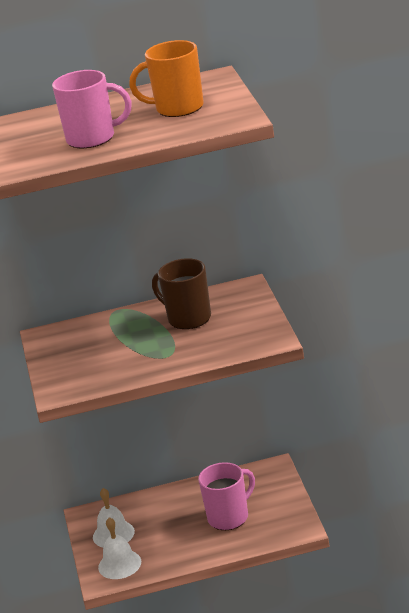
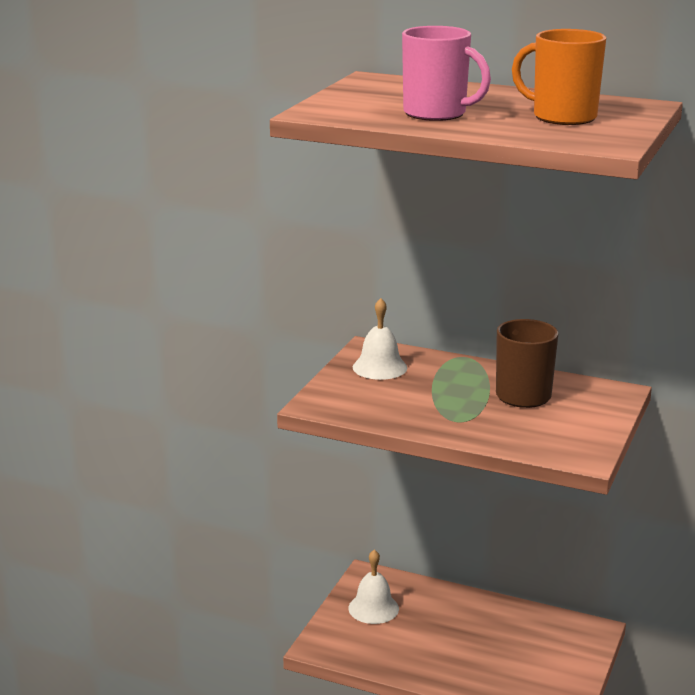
camera: 30 degrees right, 5 degrees down
white bell [98,517,141,579] -> white bell moved to [353,298,407,380]
pink mug [198,462,255,530] -> none

